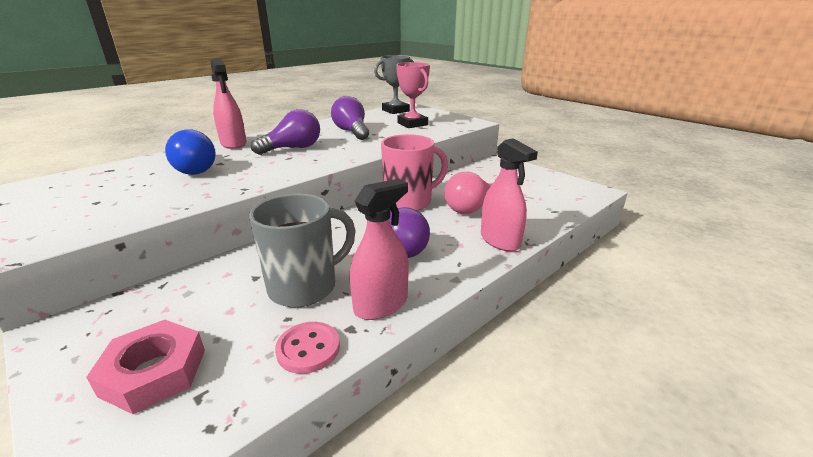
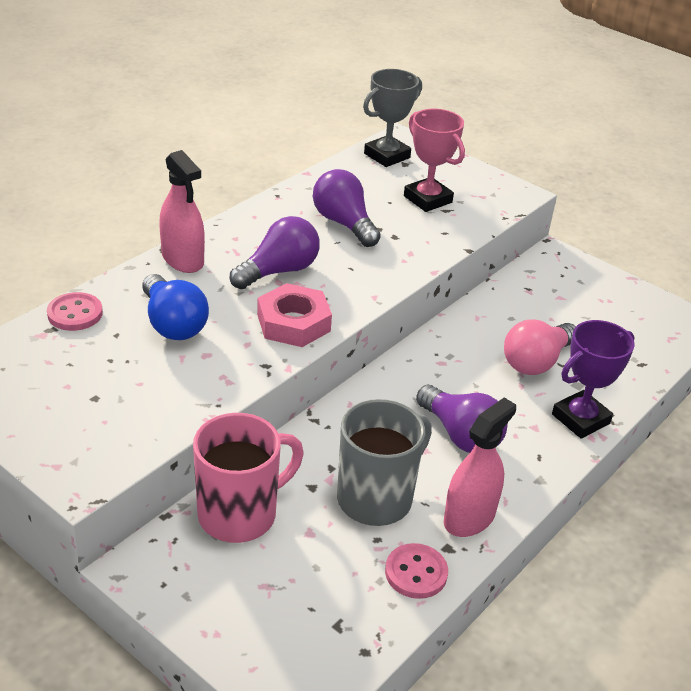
camera: 10 degrees left, 10 degrees up
pink nut [86,320,205,414] -> pink nut moved to [257,283,332,347]
pink mug [381,134,448,211] -> pink mug moved to [193,413,304,543]
pink spray bottle [481,138,538,251] -> purple trophy [552,320,635,439]
none -> pink button [47,292,103,331]

